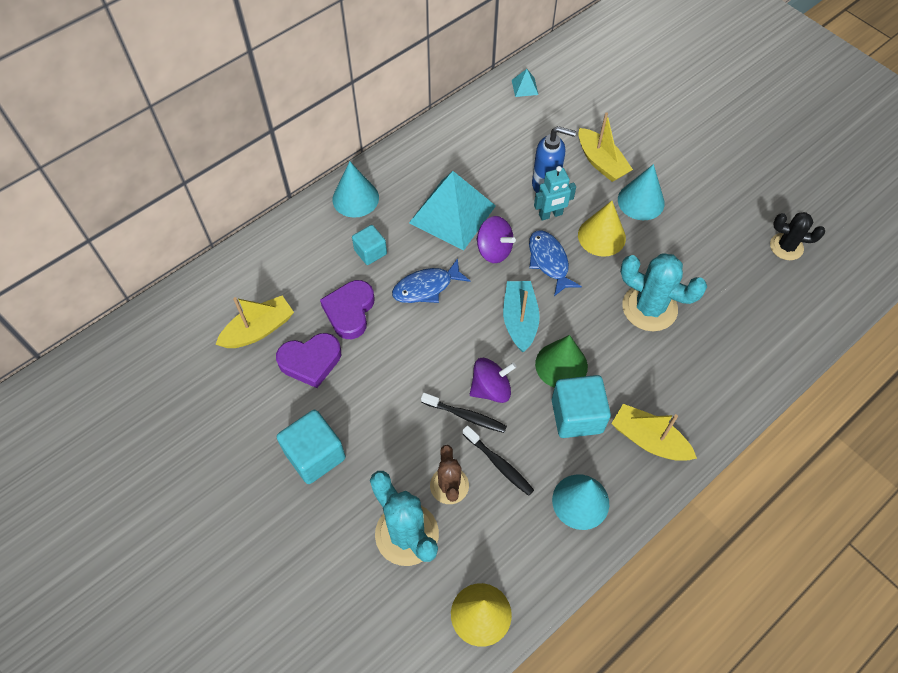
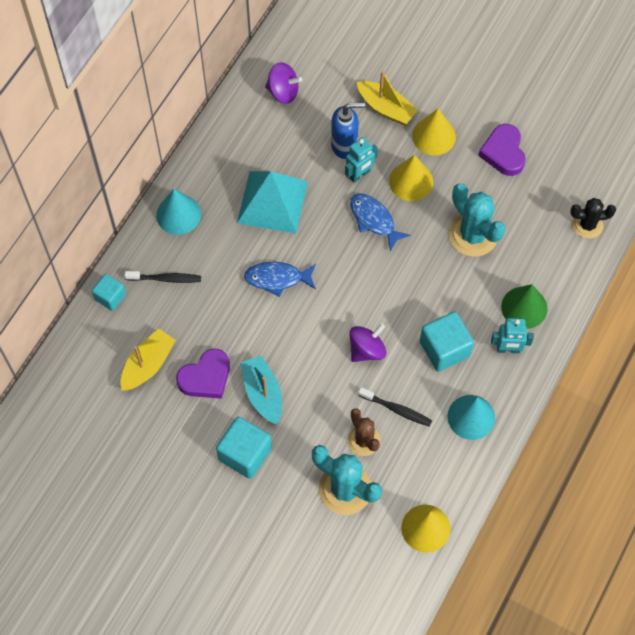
camera: 20 degrees left, 5 degrees up
purple heart [320,280,375,339] -> purple heart moved to [478,124,525,176]
turquoise cube [352,225,387,265] -> turquoise cube moved to [92,274,126,311]
blue fish [392,258,470,303] -> blue fish turned 45 degrees clockwise [244,262,316,297]
black toothbrush [421,393,507,433] -> black toothbrush moved to [125,271,201,283]
purple spinning top [477,216,516,263] -> purple spinning top moved to [265,62,302,104]
turquoise boat [503,281,540,352] -> turquoise boat moved to [241,356,282,425]
turquoise pyramid [512,69,538,97] -> none
green cone [535,335,588,388] -> green cone moved to [501,284,547,329]
yellow boat [611,404,697,461] -> turquoise robot [491,318,534,353]
turquoise cone [618,164,665,220] -> yellow cone [412,109,456,155]
turquoise cactus [620,253,707,331] -> turquoise cactus turned 45 degrees clockwise [449,184,506,257]
black cactus [770,212,825,260] -> black cactus moved to [570,198,616,239]

